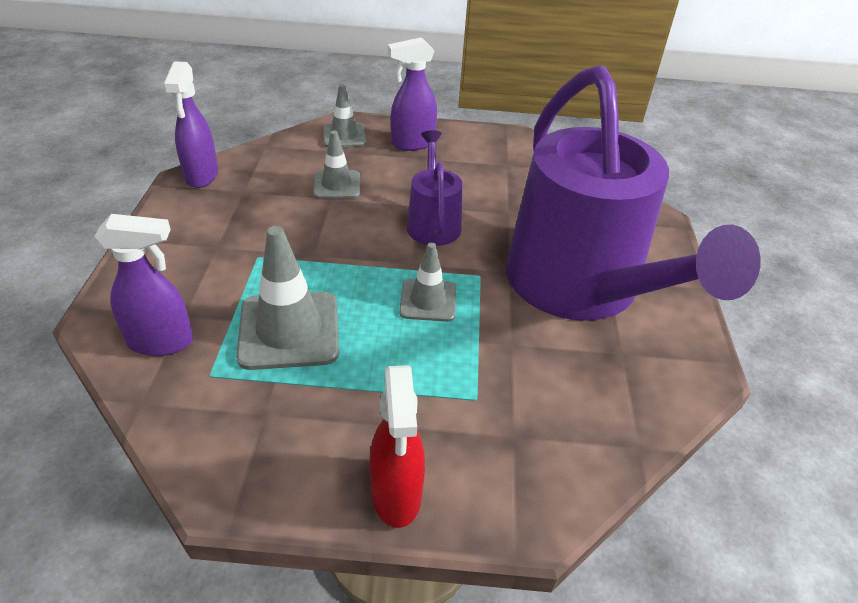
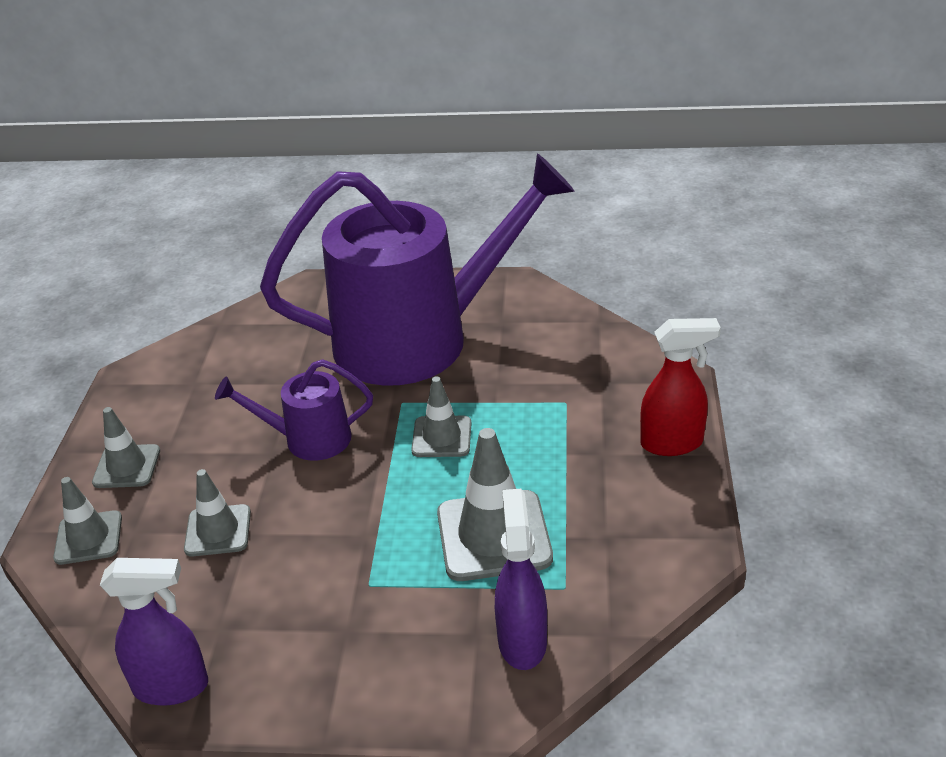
camera: 85 degrees left, 5 degrees down
purple spray bottle [388,37,437,151] -> grey traffic cone [92,407,160,488]

